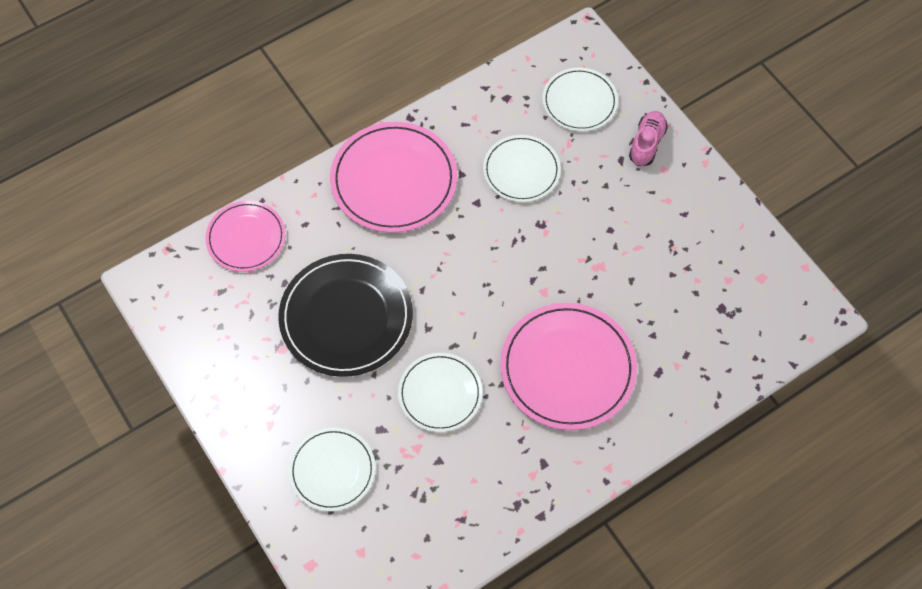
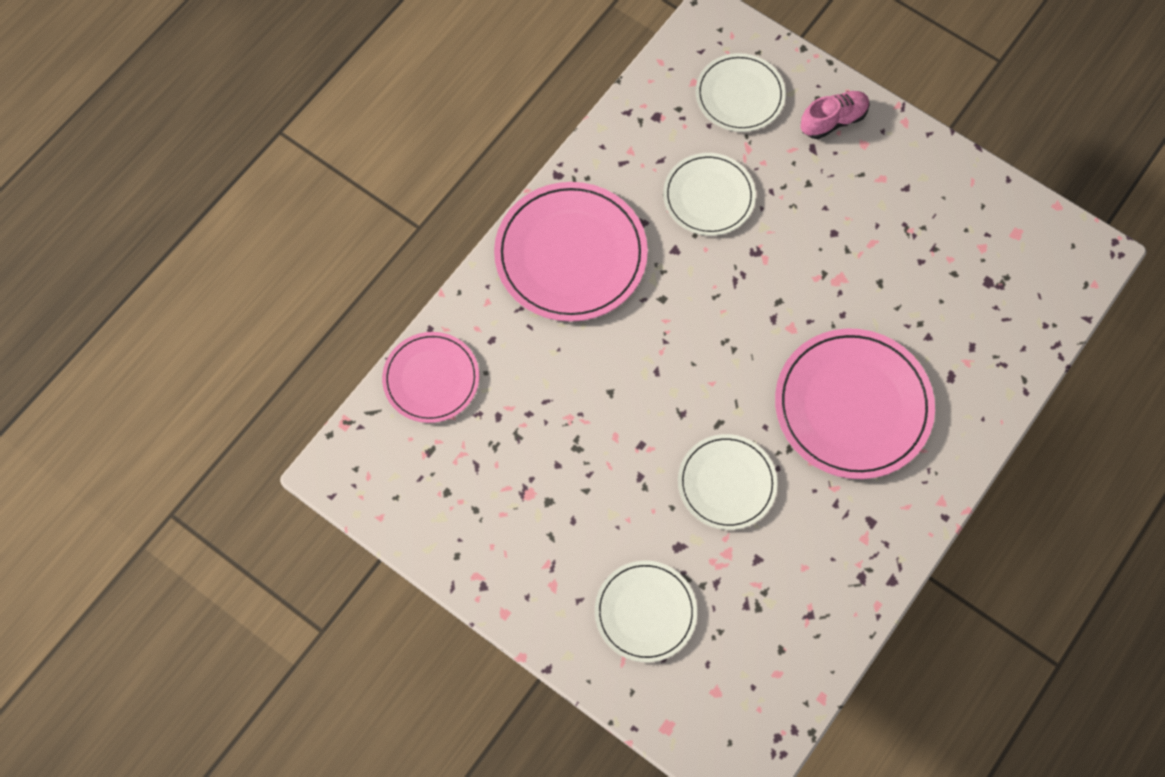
camera: 20 degrees left, 5 degrees up
black plate [278,254,413,377] -> none
pink shoe [629,111,668,166] -> pink shoe turned 60 degrees clockwise [800,91,870,139]

